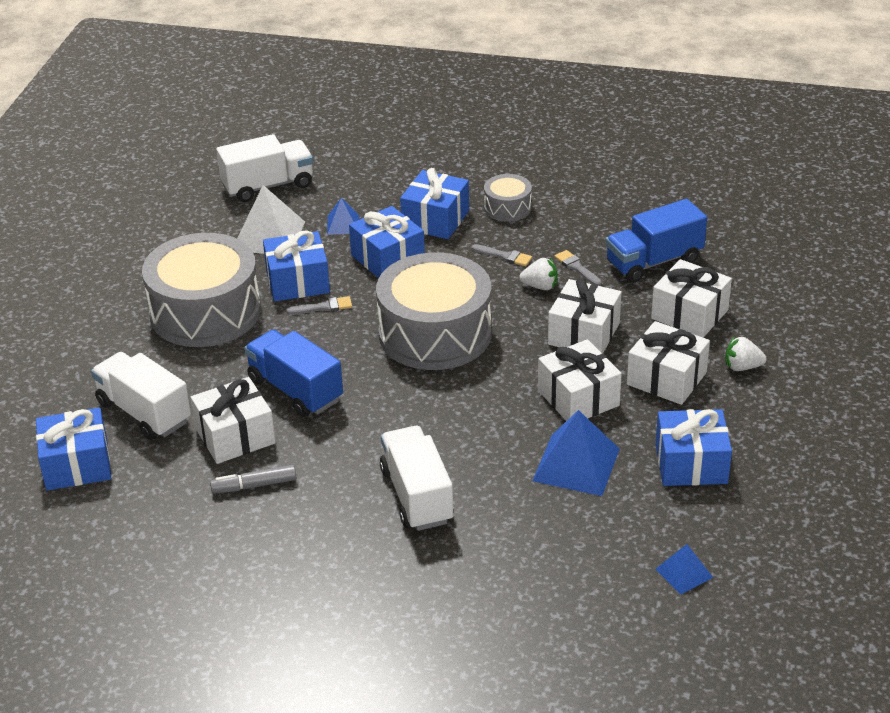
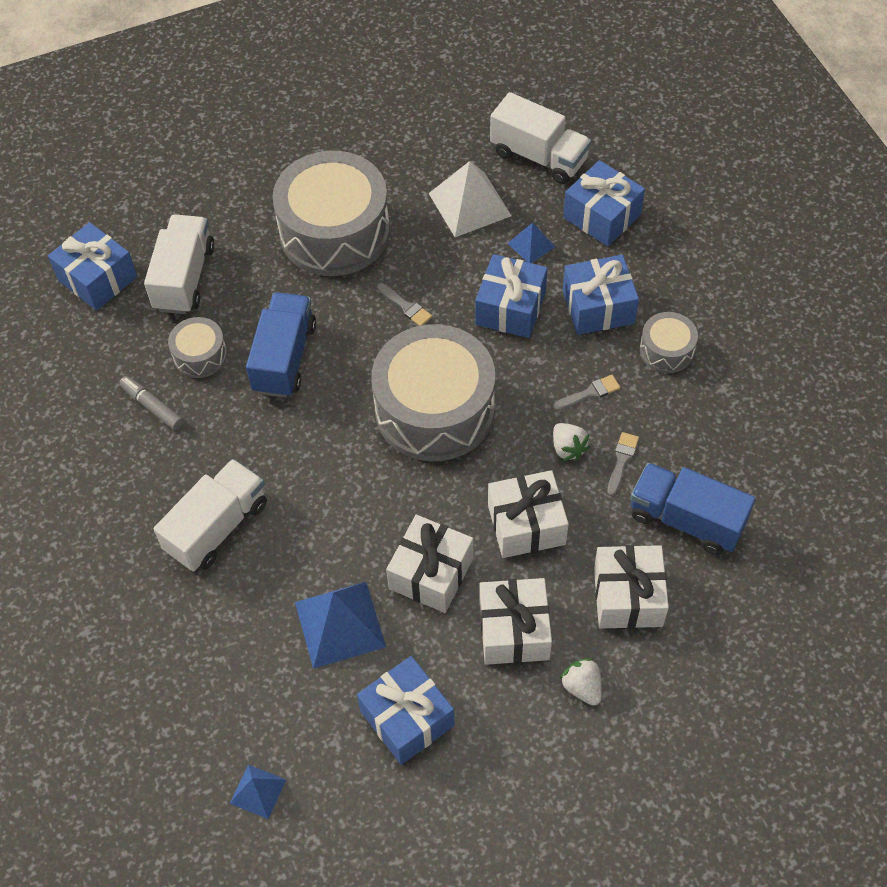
camera: 55 degrees right, 20 degrees up
white gift [191,377,276,464] -> grey drum [168,317,227,378]
blue gift [263,230,330,301] -> blue gift moved to [563,160,645,246]
grey brush [471,244,532,266] -> grey brush turned 105 degrees counterclockwise [553,375,620,411]

